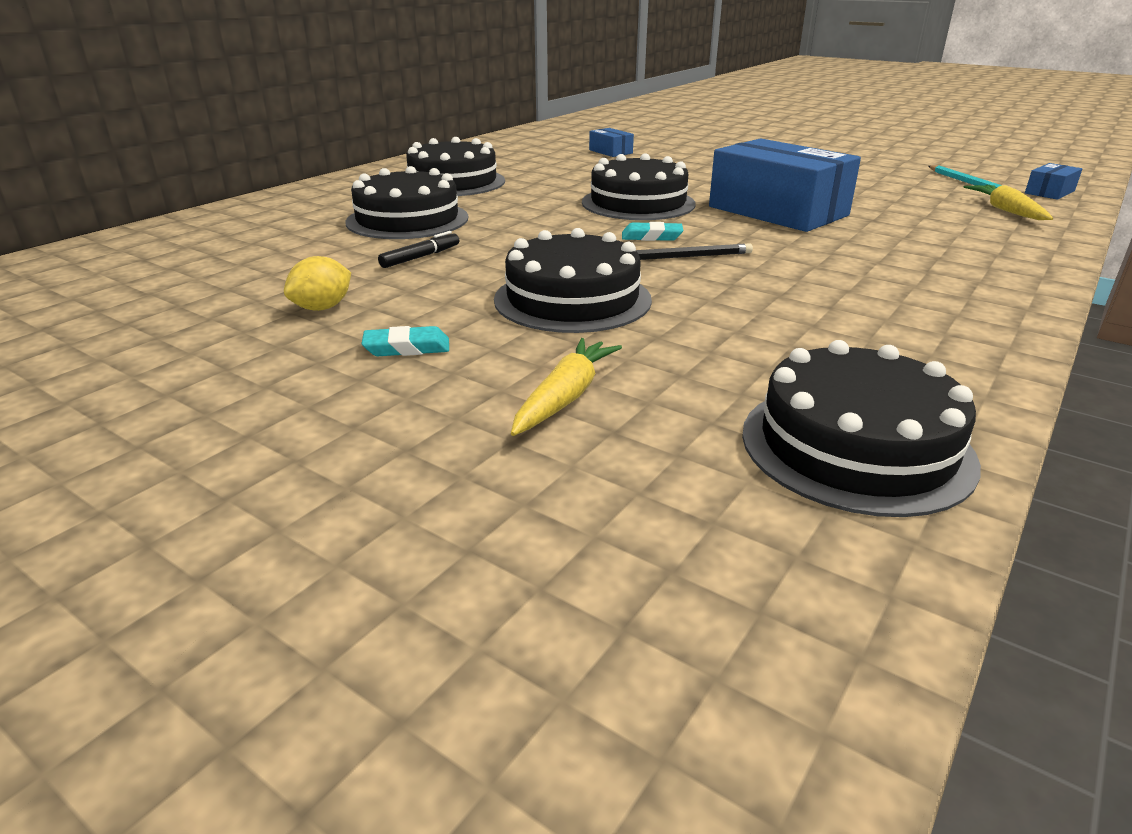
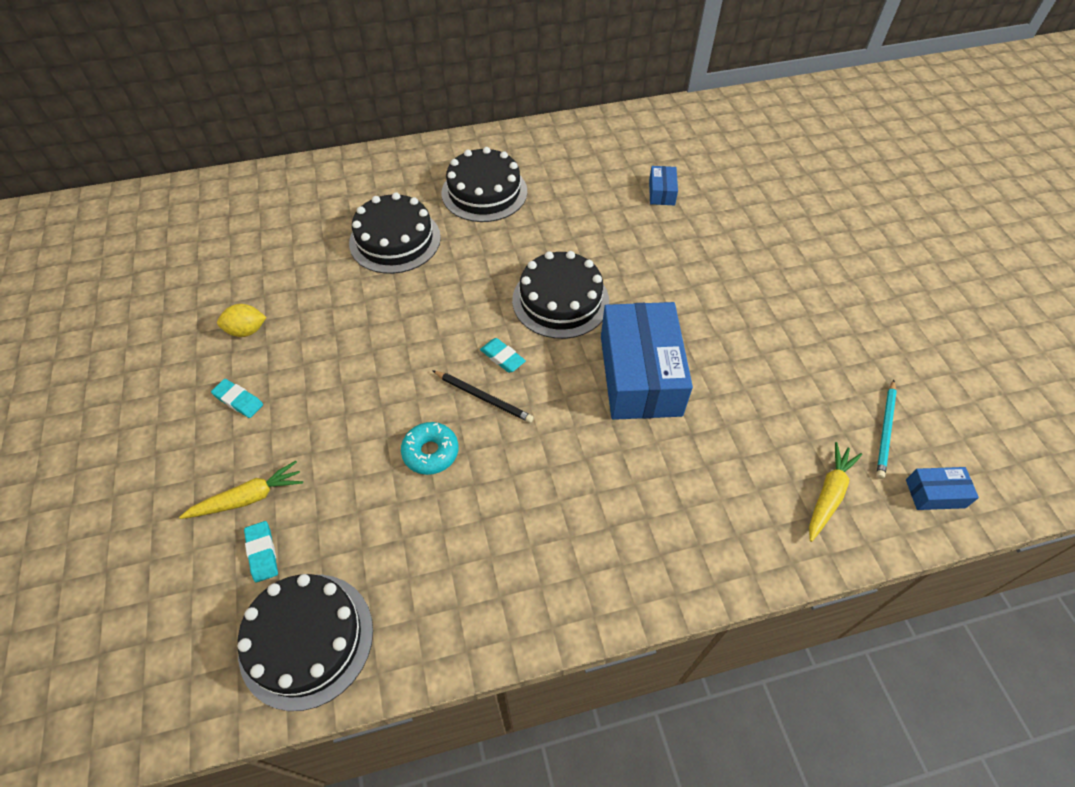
camera: 40 degrees right, 25 degrees up
black marker [378,231,459,268] -> none
black cake [494,228,652,333] -> none
none -> turquoise eraser [244,521,278,583]
none -> turquoise donut [401,422,458,475]

